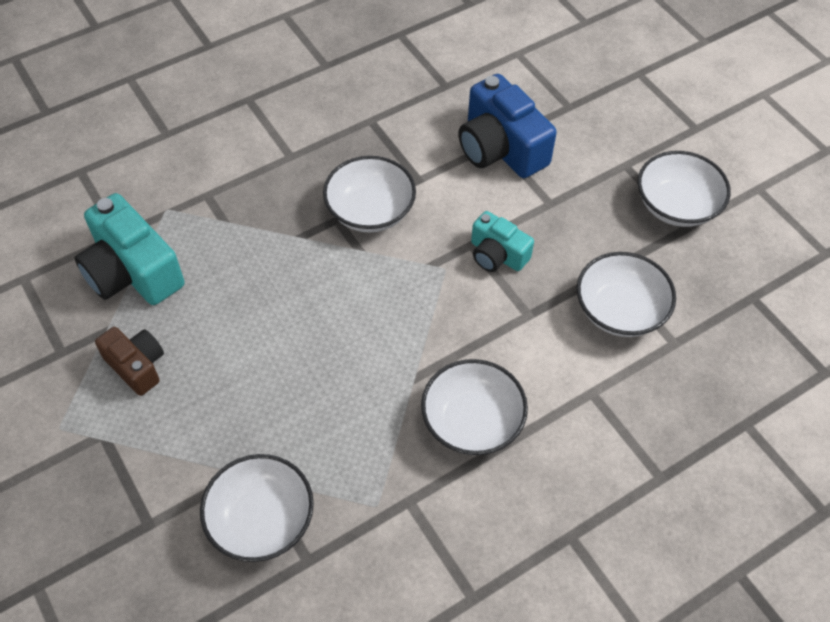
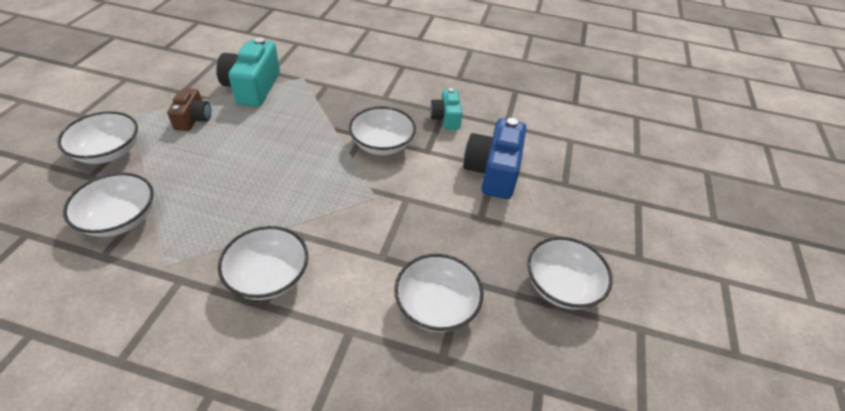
camera: 45 degrees right, 10 degrees down
turquoise camera [471,211,534,272] -> turquoise camera moved to [430,88,462,130]
none -> white bowl [57,111,138,164]

